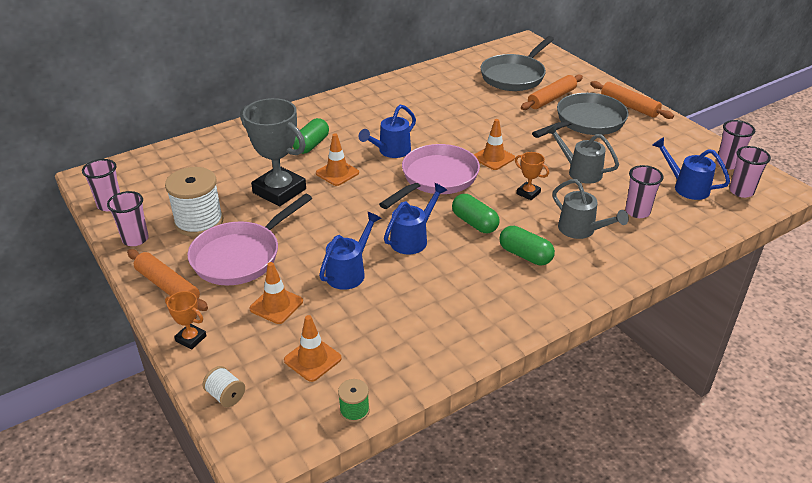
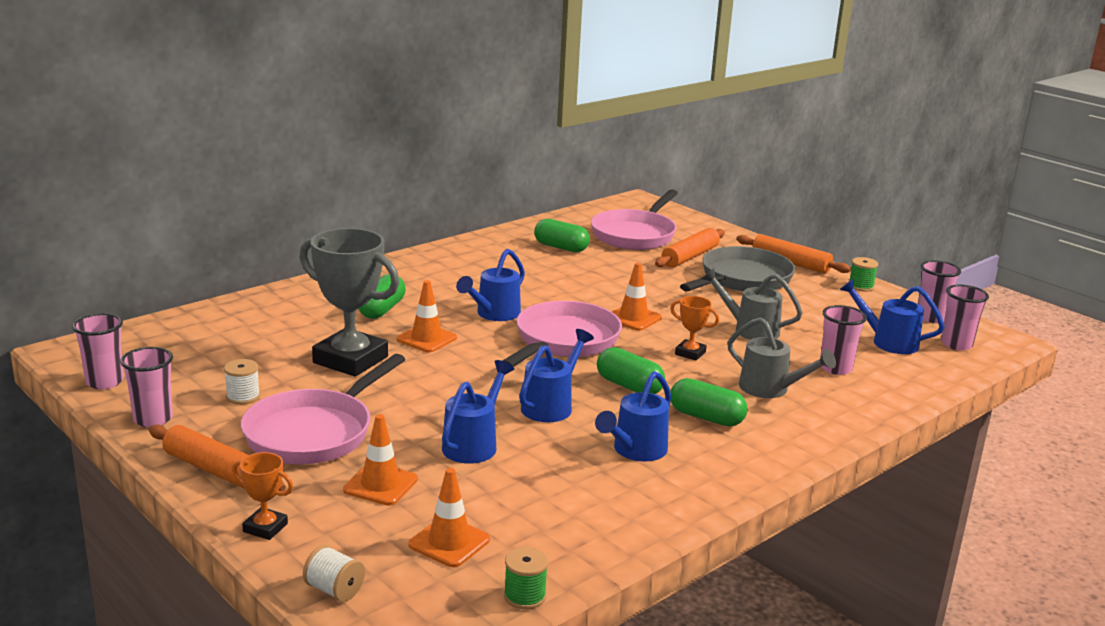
camera: 10 degrees left, 15 degrees down
white spool [165,167,223,237] -> white spool [224,359,260,405], size x0.48
grey pan [481,36,554,91] -> pink pan [591,189,678,250]
none -> green capsule [534,219,590,252]
none -> blue watering can [595,371,671,462]
none -> green spool [850,257,878,291]

